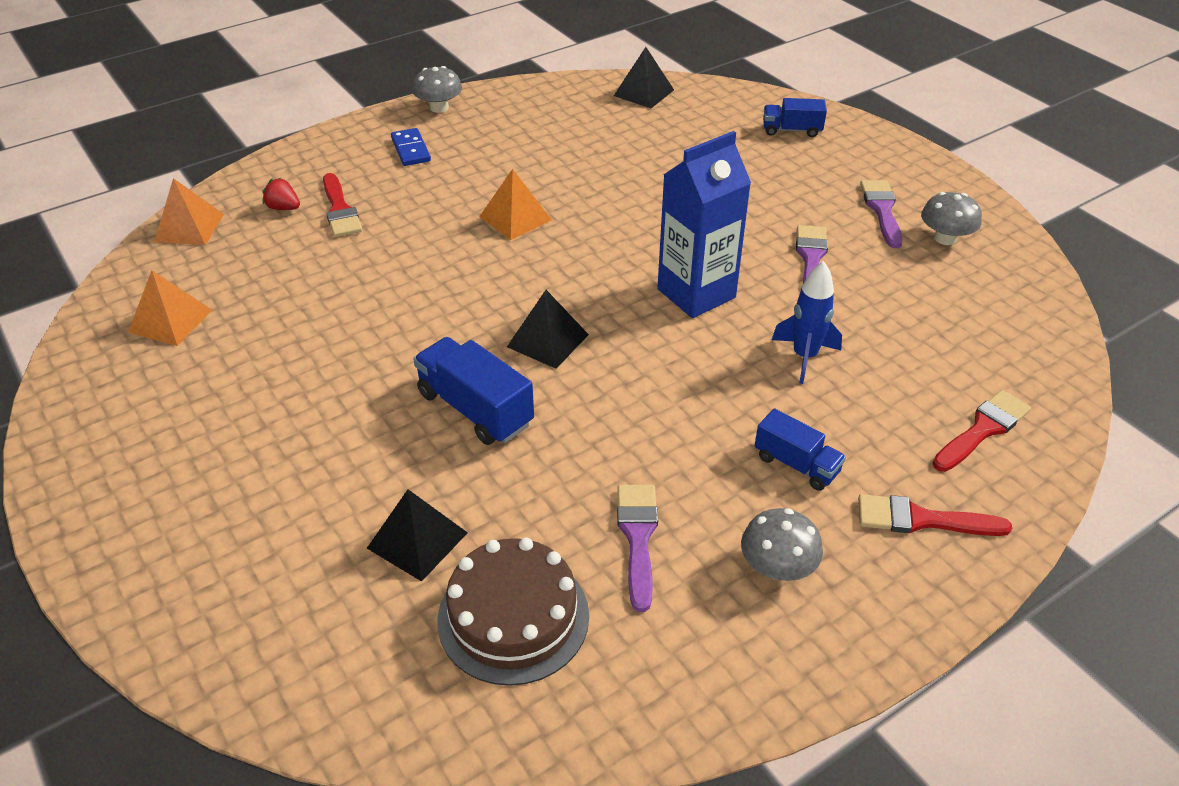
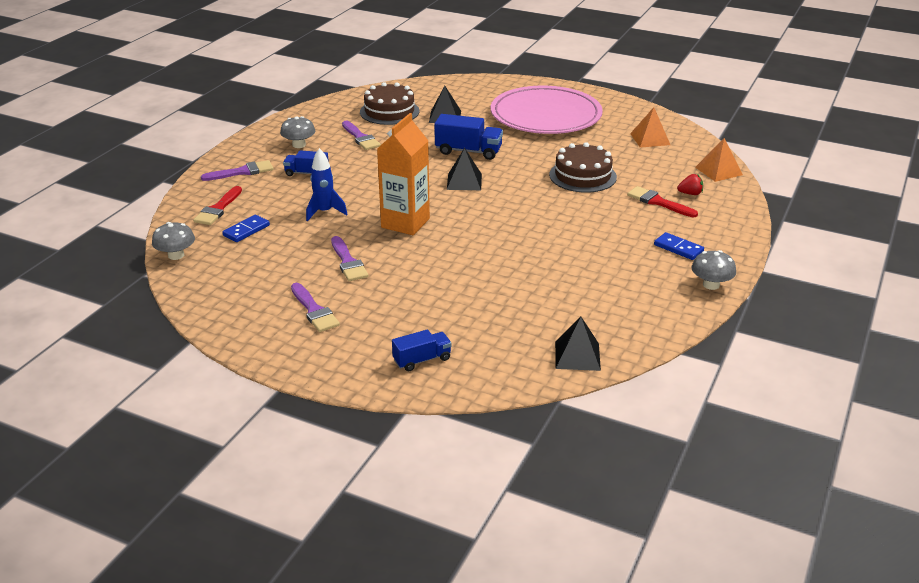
camera: 150 degrees right, 10 degrees down
orange pyramid [479,169,552,240] -> none
blue carton [658,131,751,318] -> orange carton [377,113,430,235]
red brush [858,494,1012,536] -> purple brush [201,160,273,181]
grey mushroom [921,192,982,245] -> grey mushroom moved to [152,222,195,260]
none -> blue domino [222,215,270,242]
none -> pink plate [491,86,603,134]
none -> brown cake [549,142,617,193]

